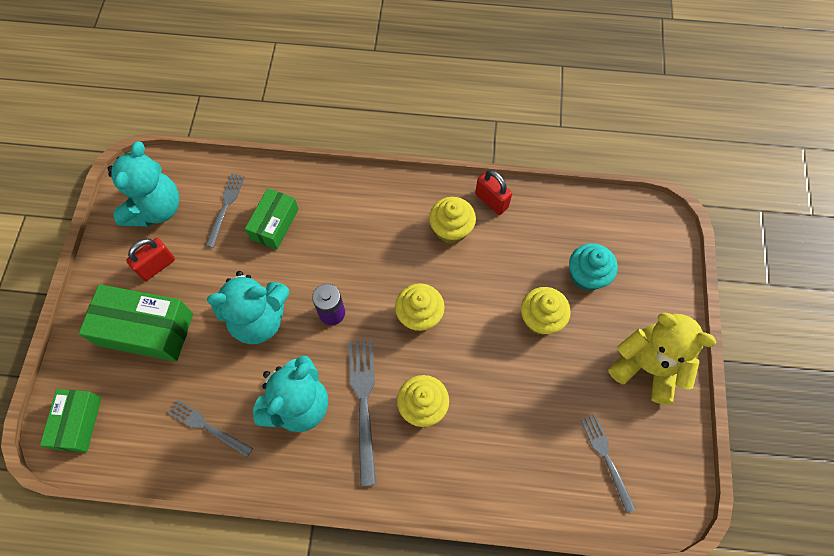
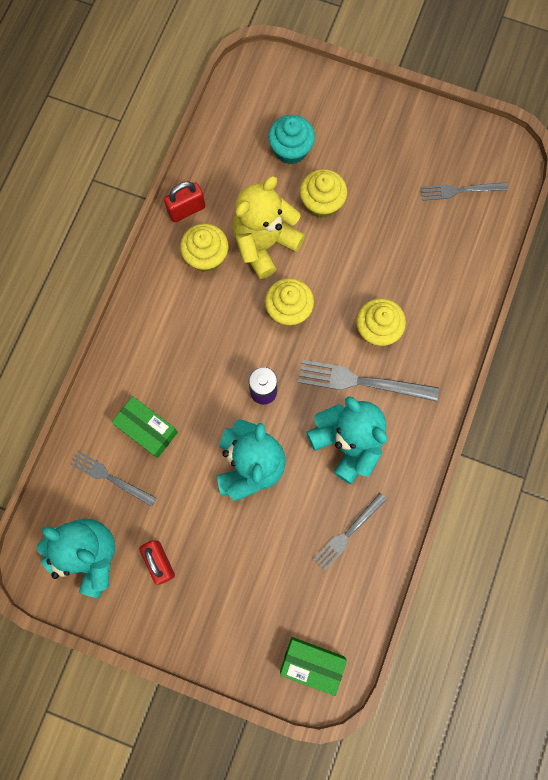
camera: 75 degrees left, 10 degrees up
green box [79,284,193,362] -> none
yellow teddy bear [609,313,716,405] -> yellow teddy bear moved to [233,176,305,279]

